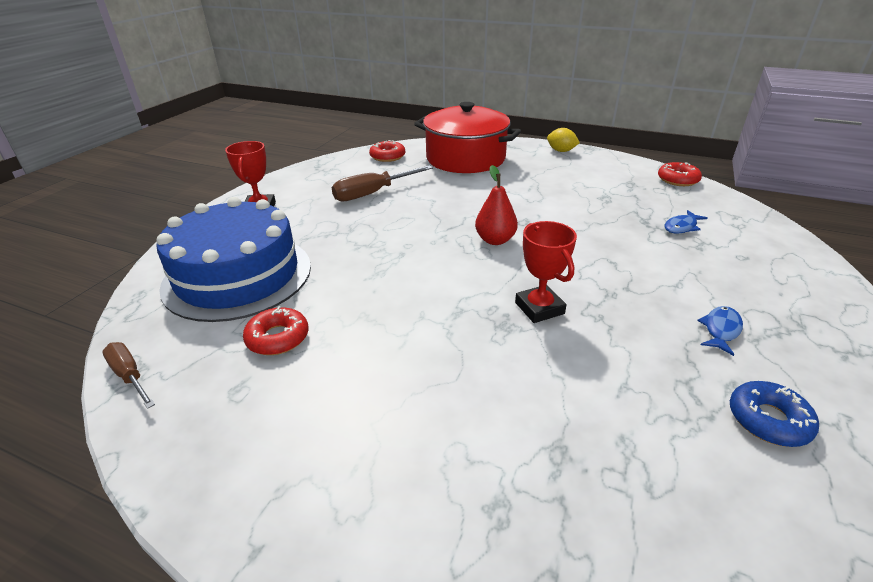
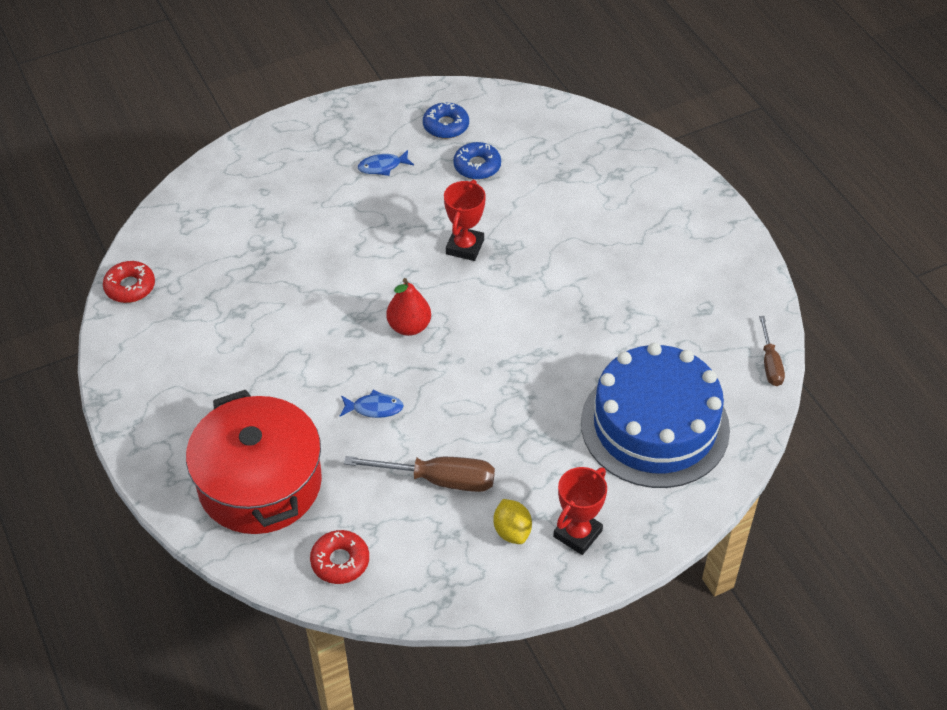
camera: 140 degrees left, 15 degrees up
red donut [243,306,308,355] -> none
yellow lemon [547,128,580,152] -> yellow lemon moved to [494,499,532,544]
blue fish [665,210,707,234] -> blue fish moved to [340,390,404,418]
none -> blue donut [453,142,501,180]

